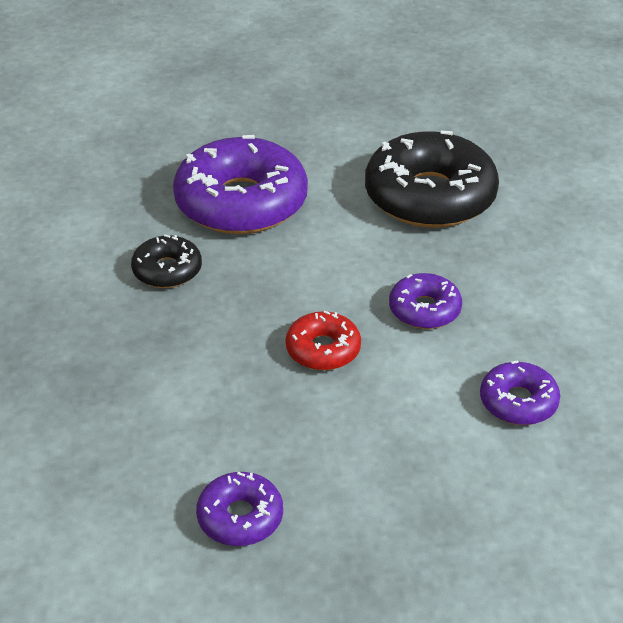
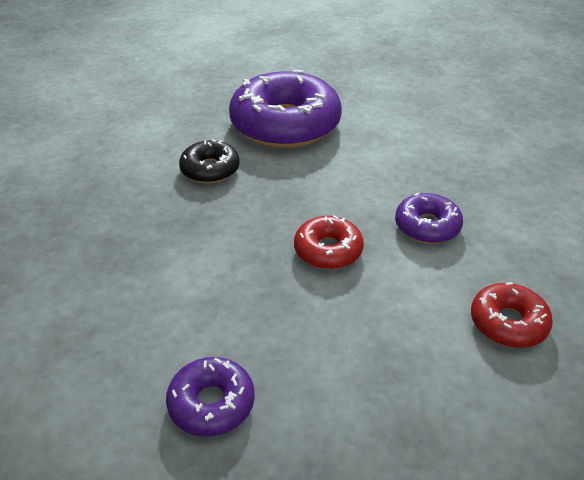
camera: 10 degrees right, 0 degrees up
black donut [365,131,499,228] -> none
purple donut [480,360,560,425] -> red donut [471,282,553,348]

